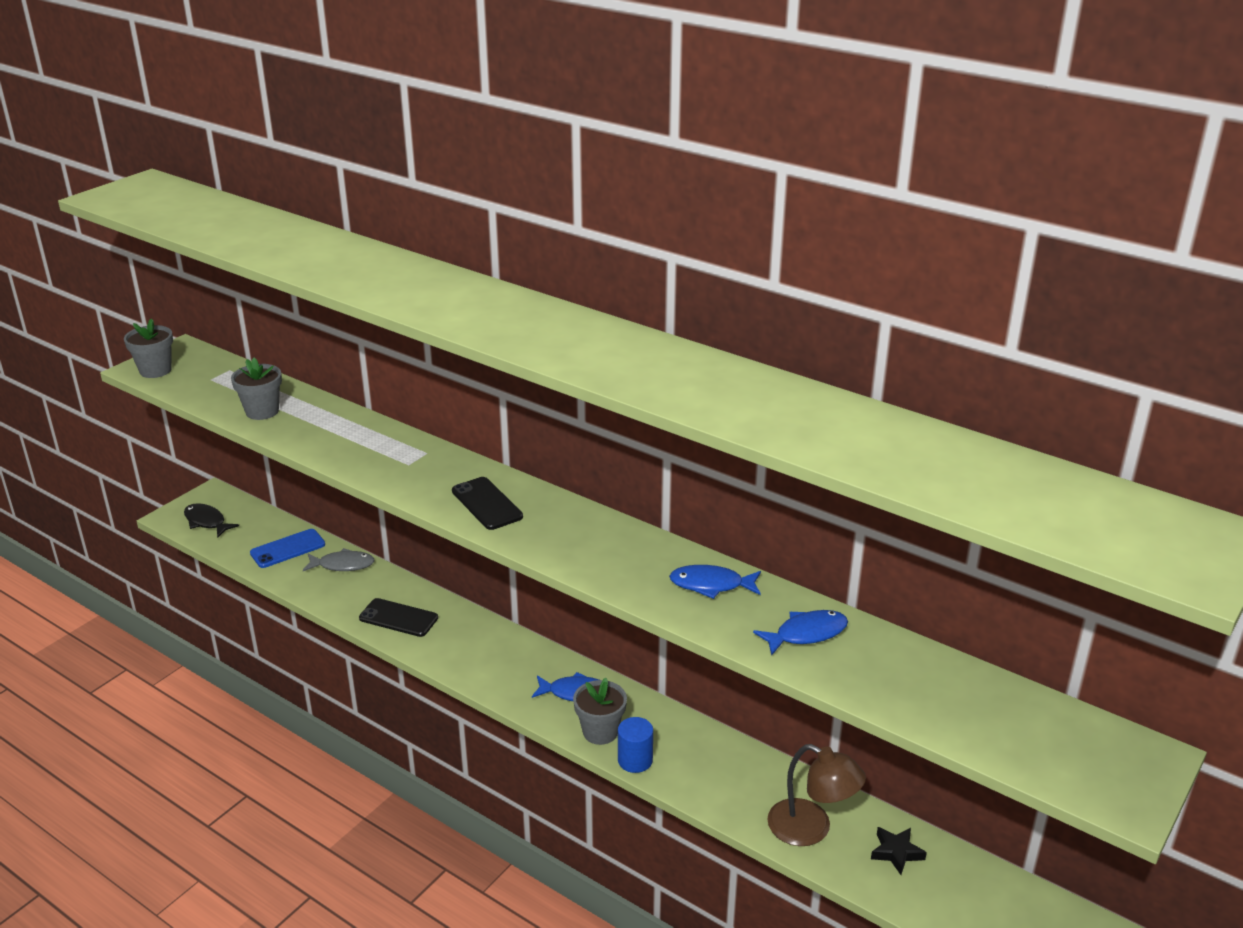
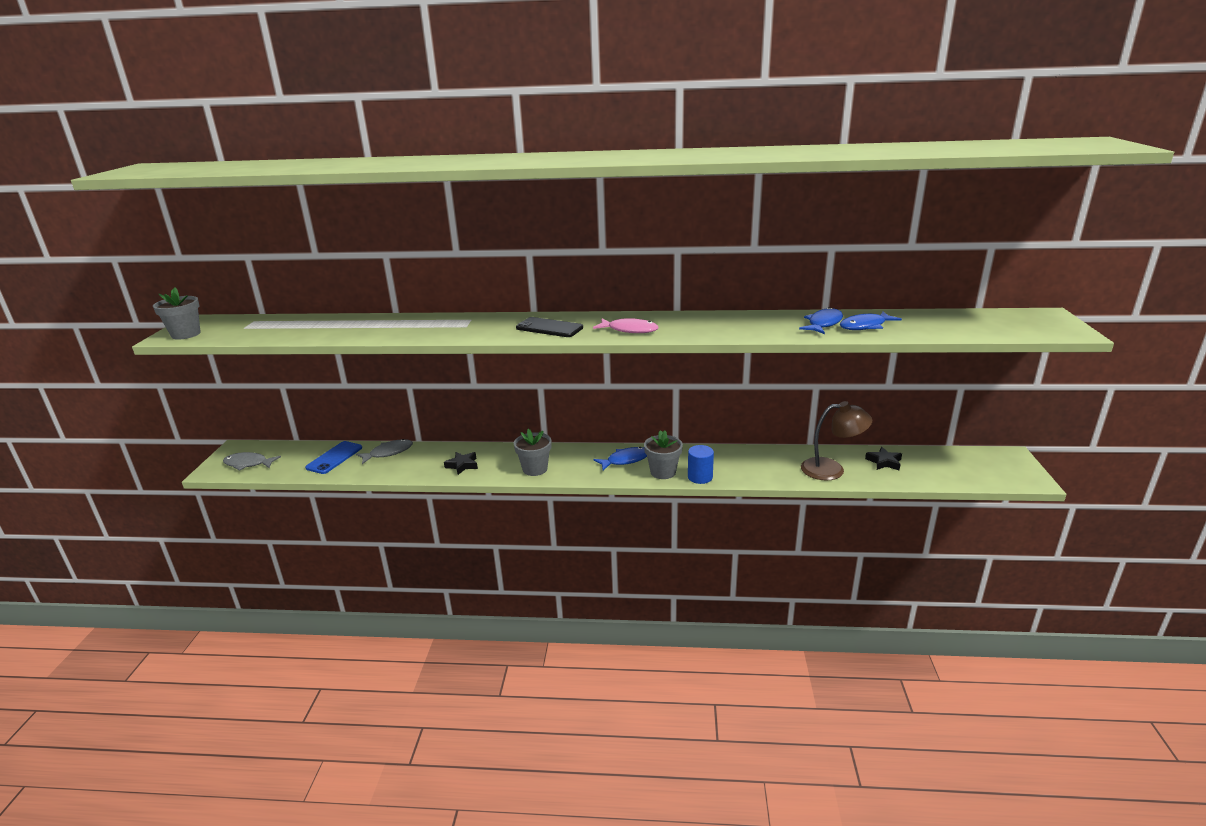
camera: 30 degrees left, 5 degrees down
black fish [184,503,239,538] -> grey fish [223,452,281,471]
grey flower pot [231,358,282,420] -> grey flower pot moved to [514,429,552,476]
black phone [359,598,438,637] -> black star [444,452,478,475]
blue fish [669,565,761,599] -> blue fish moved to [840,311,902,330]
none -> pink fish [593,318,659,333]

